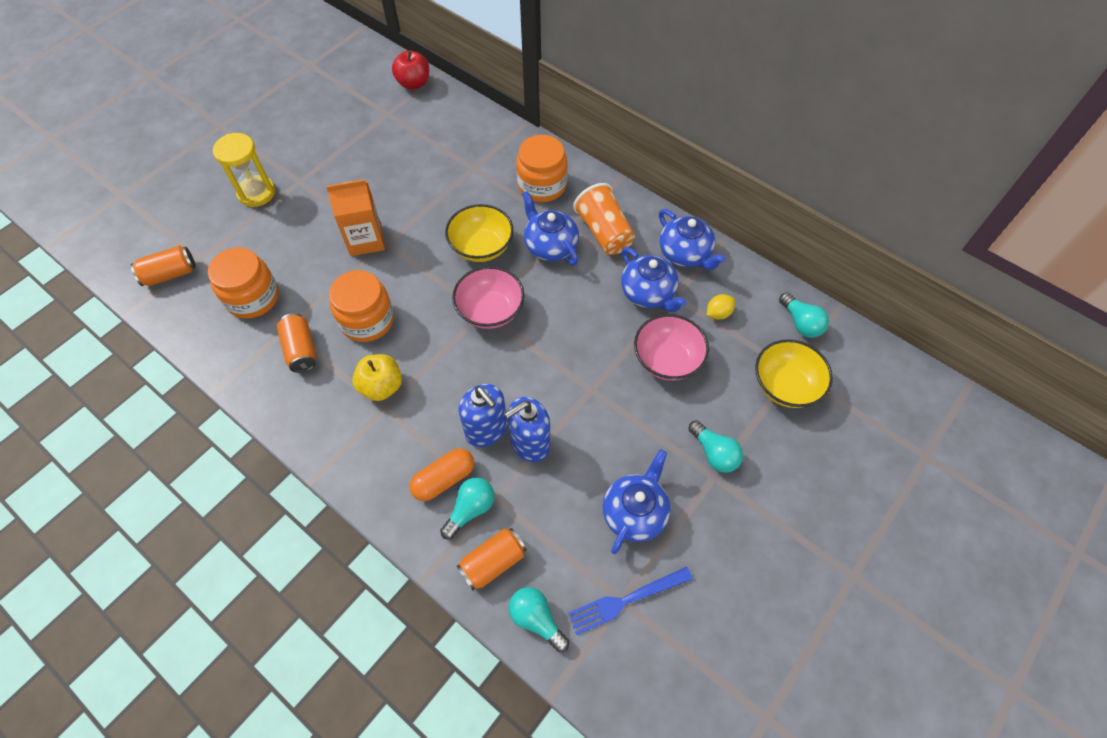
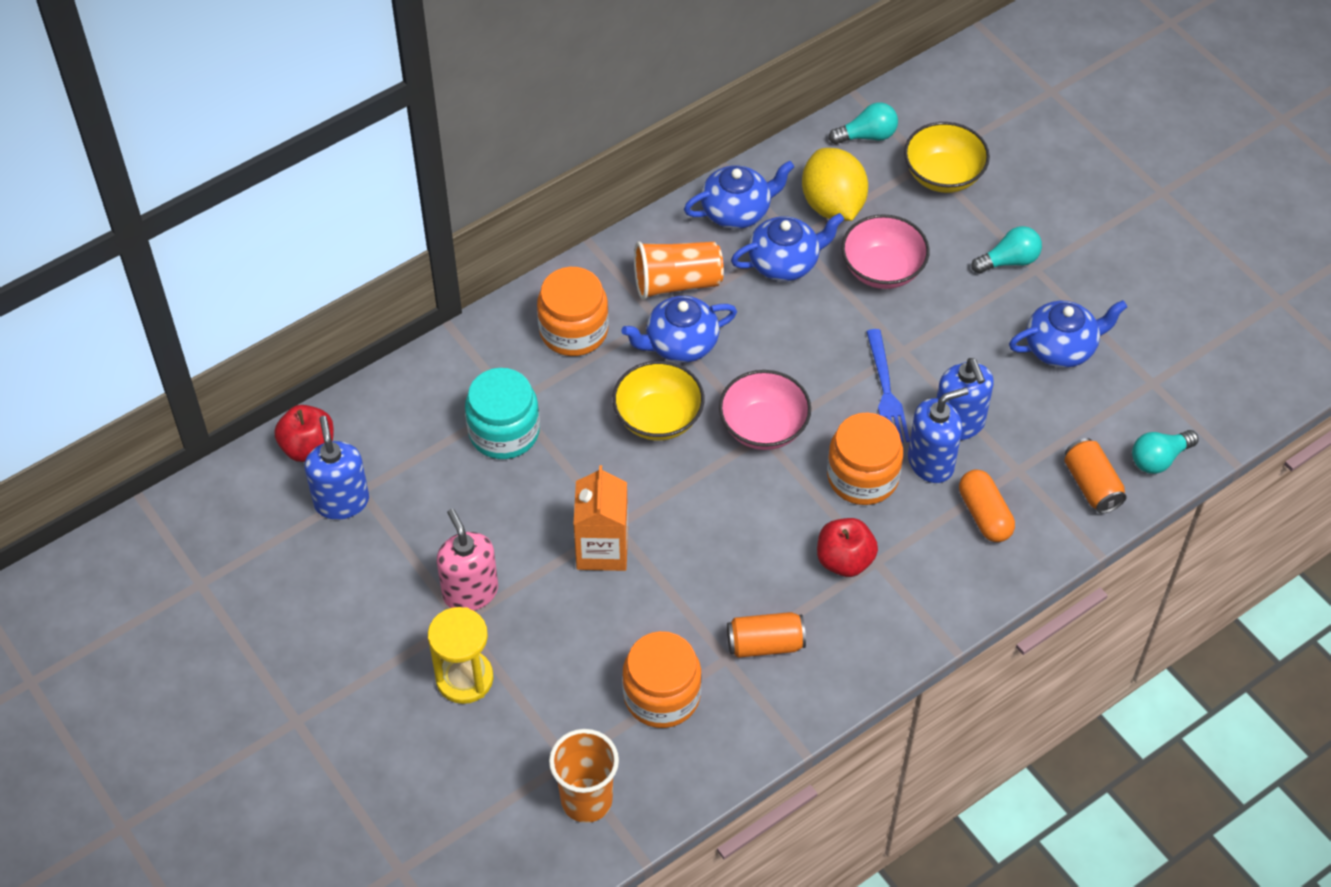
camera: 75 degrees left, 5 degrees down
orange can [130,246,196,286] -> orange cup [549,729,619,823]
orange jar [329,270,394,342] -> orange jar moved to [827,412,903,505]
yellow apple [352,354,402,401] -> red apple [817,518,878,577]
turquoise light bulb [440,478,494,539] -> none
blue fork [568,567,693,635] -> blue fork moved to [866,329,910,443]
blue teapot [603,450,671,554] -> blue teapot turned 120 degrees clockwise [1009,300,1127,368]
yellow lemon [707,294,735,320] -> yellow lemon [802,148,868,221], size x2.20
none -> blue soap dispenser [305,416,369,520]
none -> pink soap dispenser [437,509,498,611]
none -> turquoise jar [465,368,540,459]

